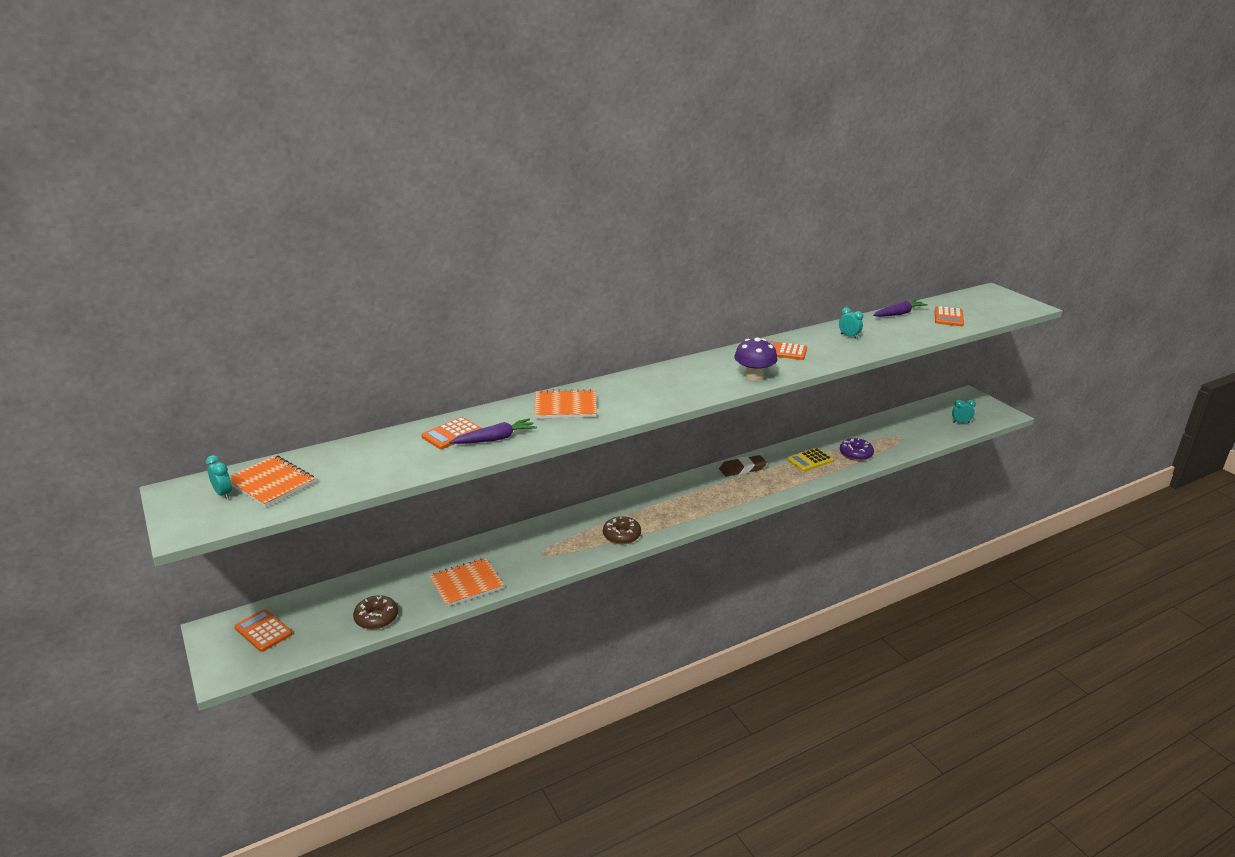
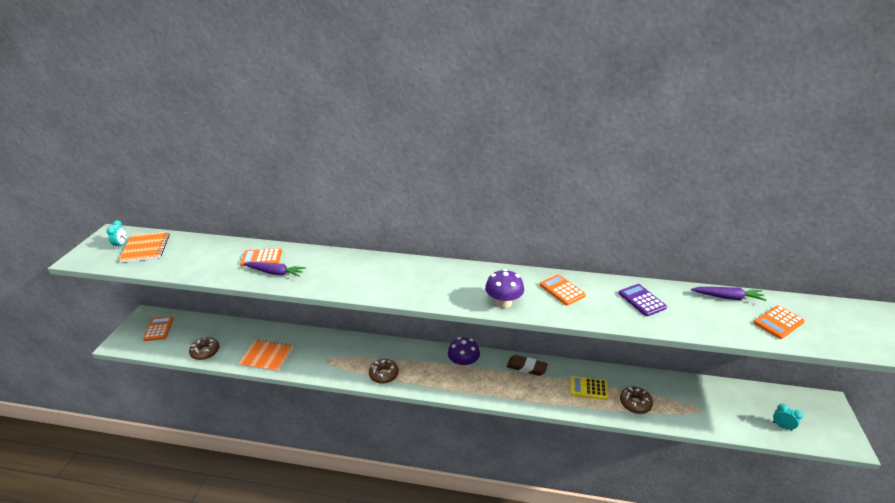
camera: 40 degrees right, 5 degrees up
orange notebook [535,389,597,418] -> none
turquoise clock [839,307,863,339] -> purple calculator [619,284,667,316]
purple donut [840,438,874,461] -> brown donut [620,387,653,414]
none -> purple mushroom [448,337,480,369]

